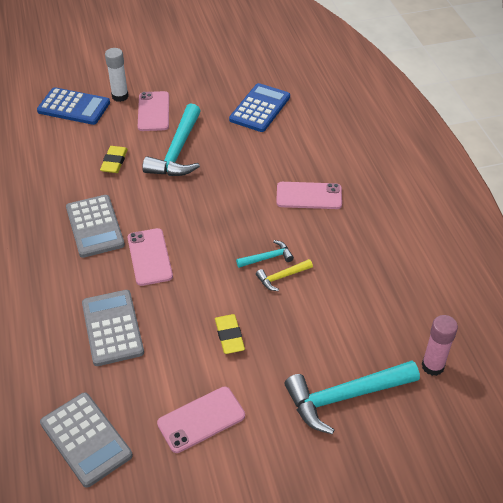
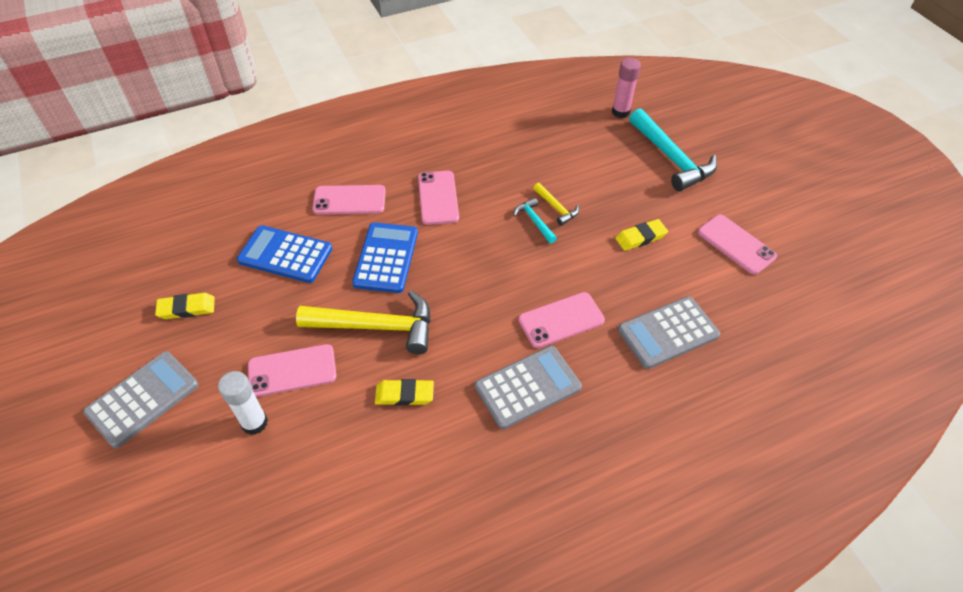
camera: 100 degrees left, 5 degrees up
blue calculator [37,87,110,125] -> blue calculator moved to [352,222,418,293]
grey calculator [40,392,133,488] -> grey calculator moved to [83,351,199,448]
turquoise hammer [142,103,201,176] -> yellow hammer [296,290,431,354]
none -> yellow eraser [155,293,215,319]
none -> pink phone [312,185,386,214]

